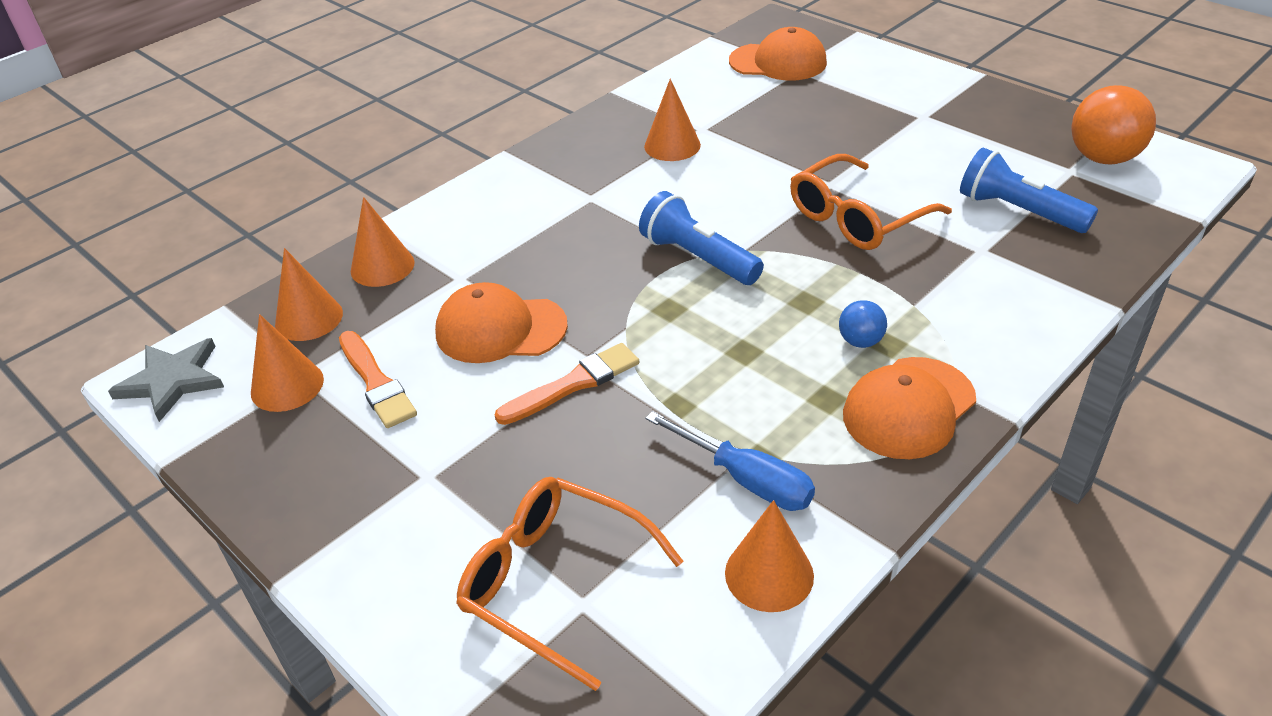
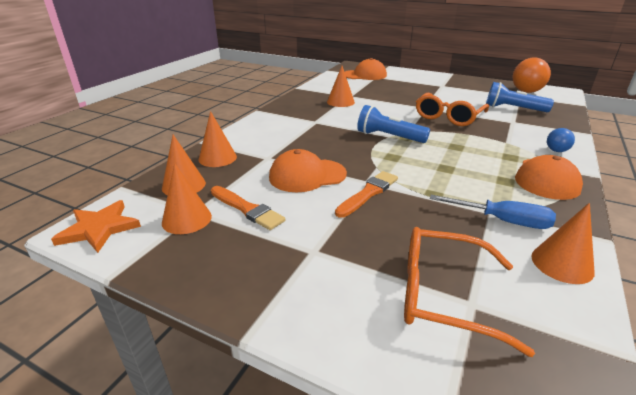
camera: 20 degrees left, 10 degrees down
grey star [108,338,224,422] -> orange star [51,200,141,253]
blue ball [839,300,887,348] -> blue ball moved to [547,128,575,152]

